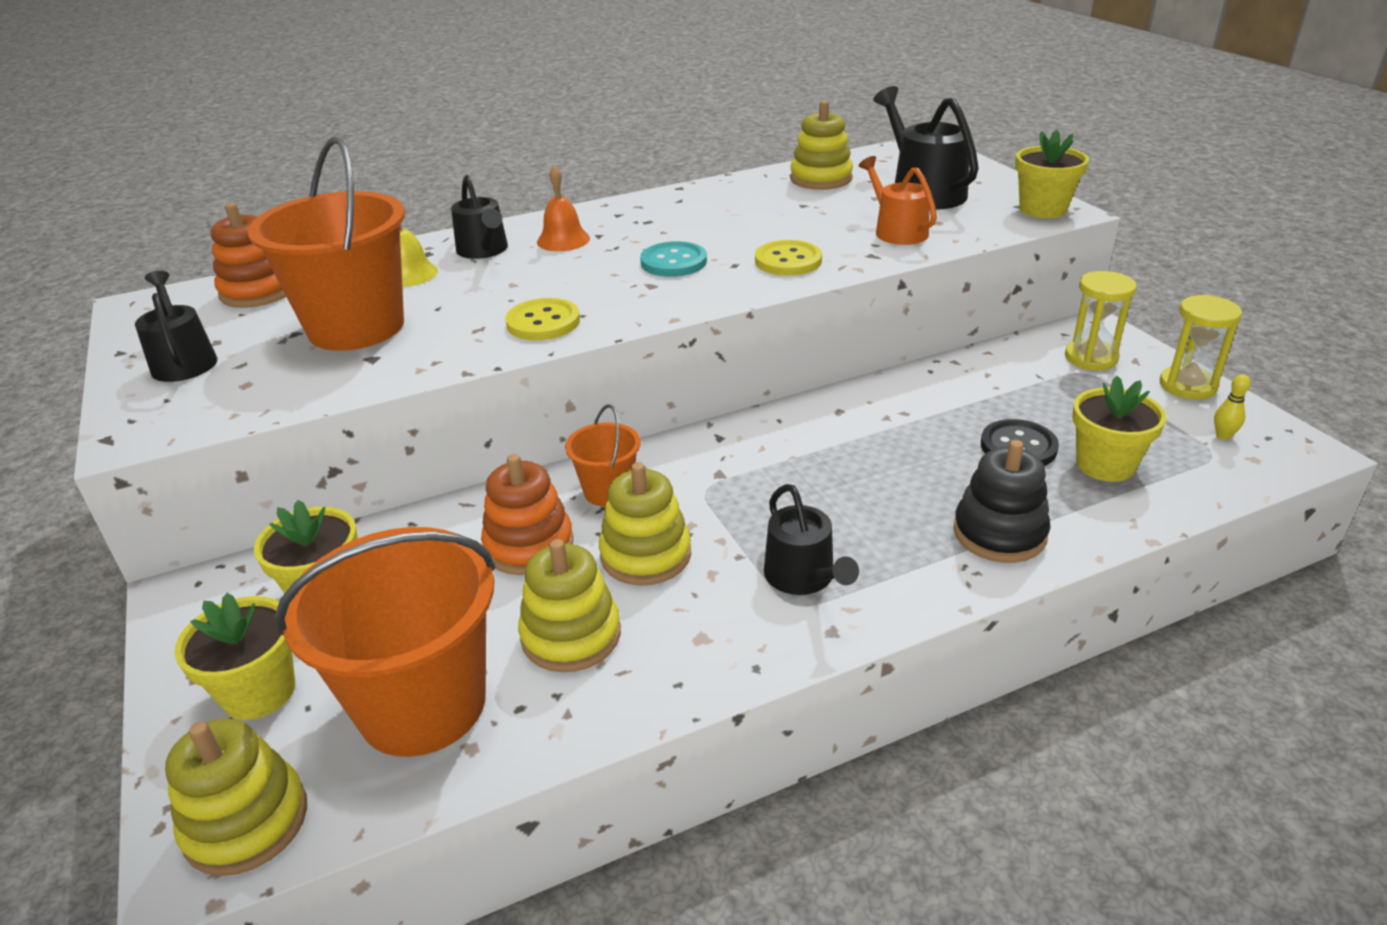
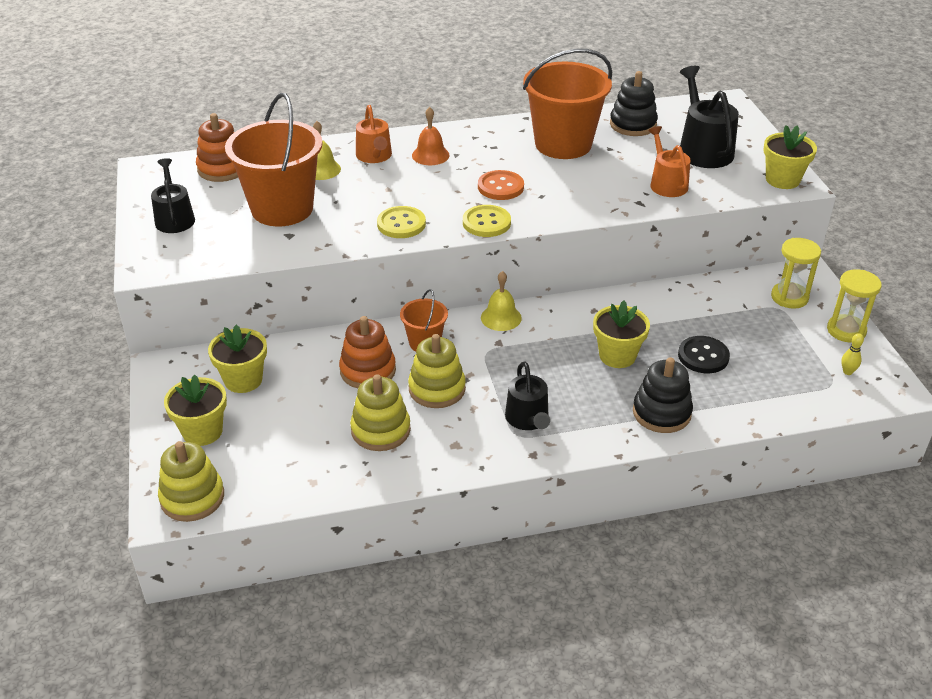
camera: 10 degrees right, 5 degrees up
orange bucket [275,527,496,757] -> orange bucket moved to [523,49,612,159]
black watering can [451,175,508,259] -> orange watering can [356,105,392,163]
turquoise button [640,241,707,277] -> orange button [478,170,524,200]
yellow button [755,240,822,276] -> yellow button moved to [463,205,511,237]
yellow stacking toy [790,101,853,190] -> black stacking toy [610,71,658,136]
yellow flower pot [1072,376,1167,482] -> yellow flower pot moved to [593,301,650,368]
none -> yellow bell [481,271,522,331]

